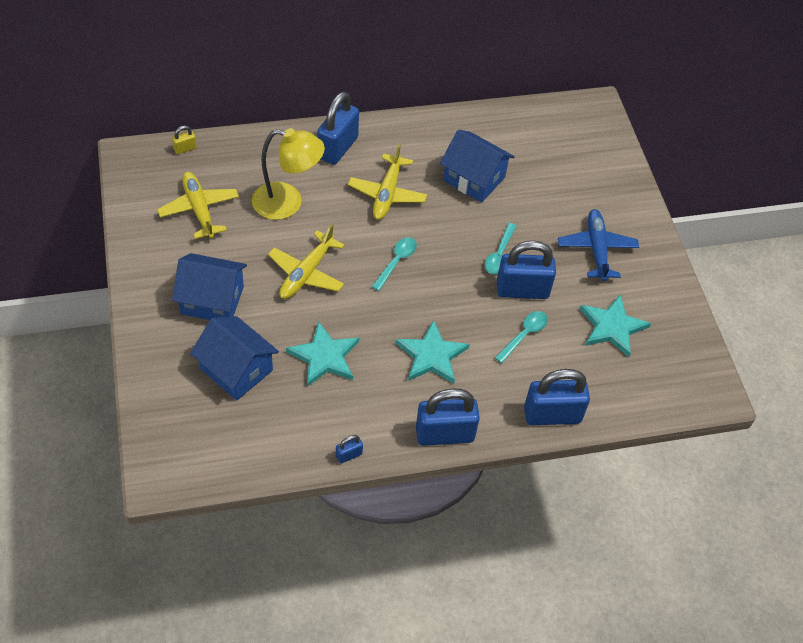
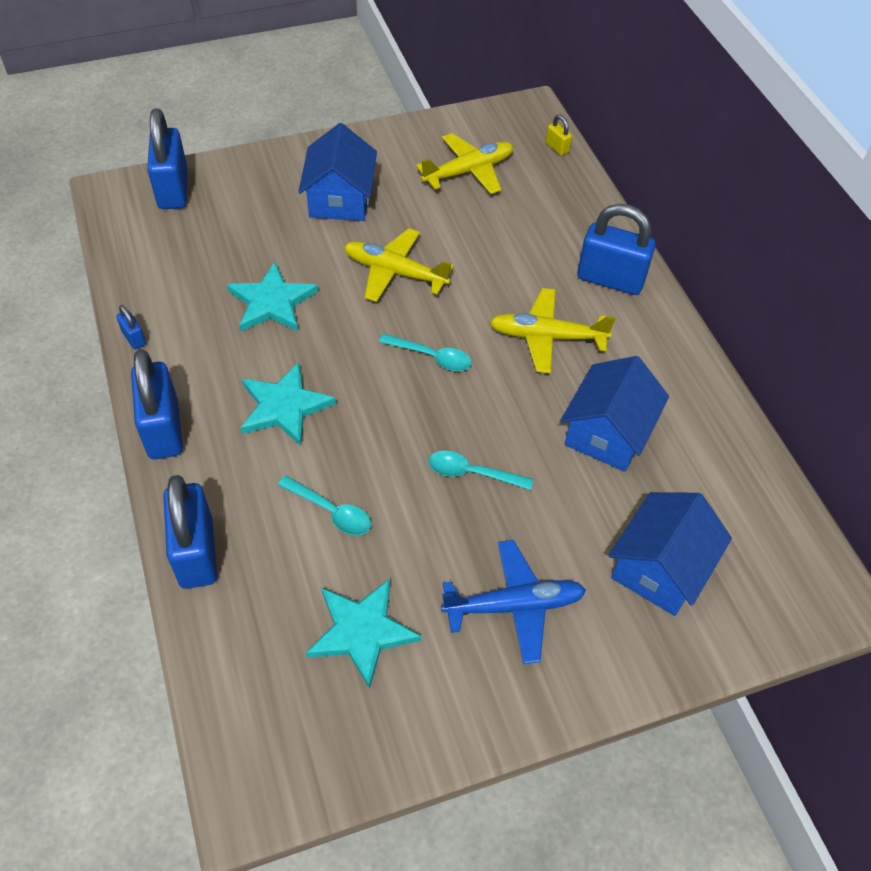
camera: 85 degrees right, 0 degrees up
blue house [190,316,279,400] -> blue house moved to [608,492,732,616]
yellow lamp [252,128,325,220] -> none
blue padlock [497,241,556,299] -> blue padlock moved to [147,108,188,209]

